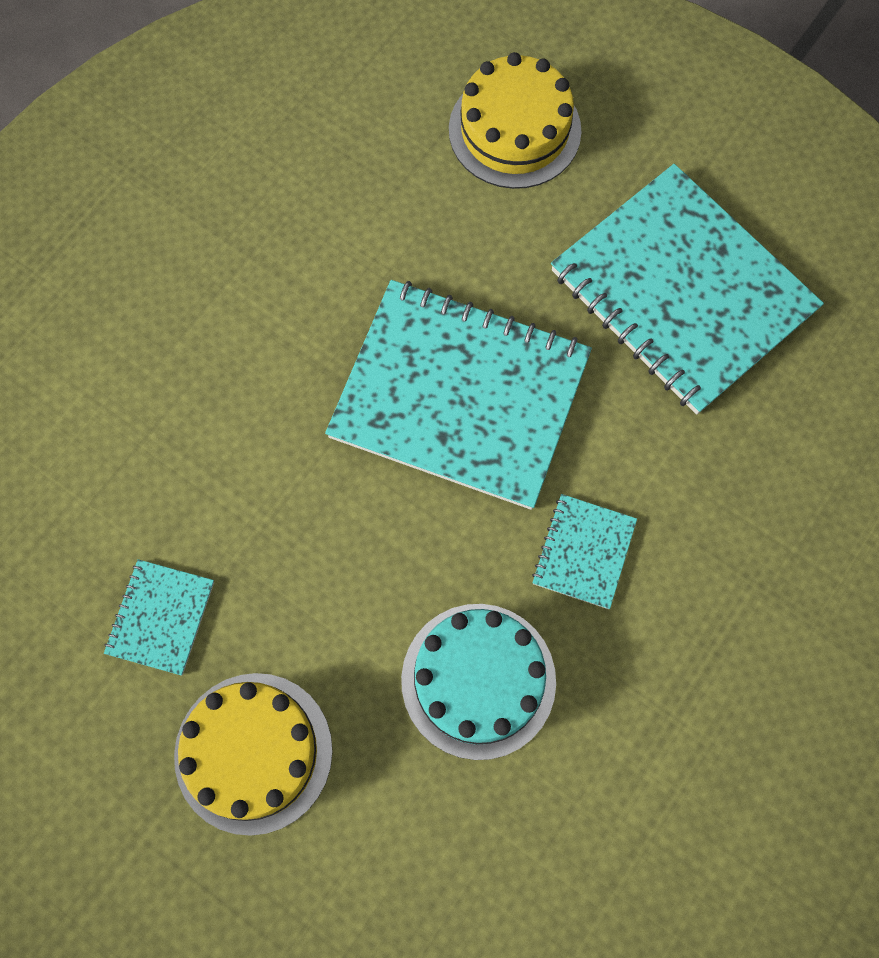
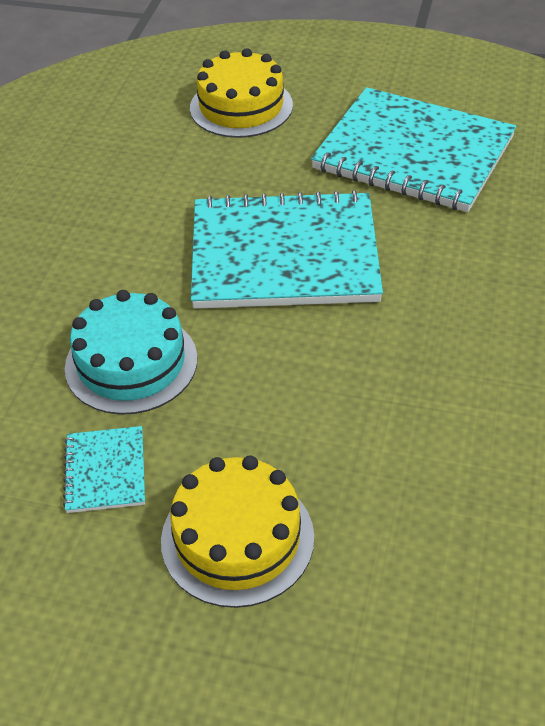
camera: 20 degrees left, 25 degrees down
turquoise cake [401,604,556,760] -> turquoise cake moved to [65,290,197,415]
turquoise notebook [532,494,637,609] -> none

